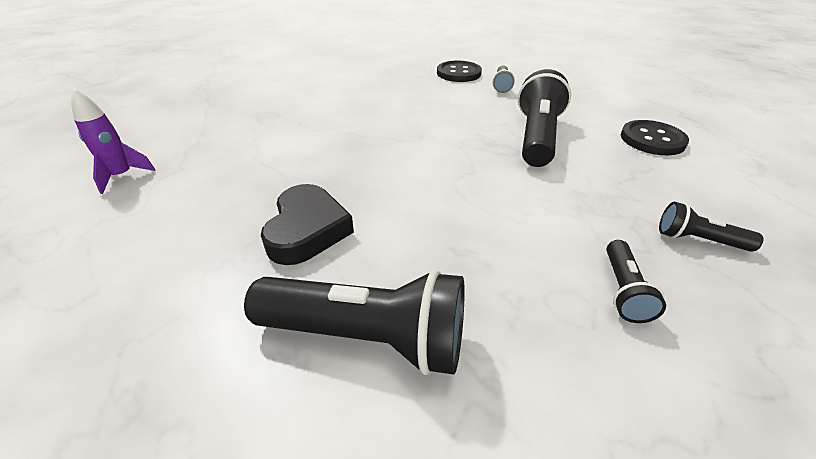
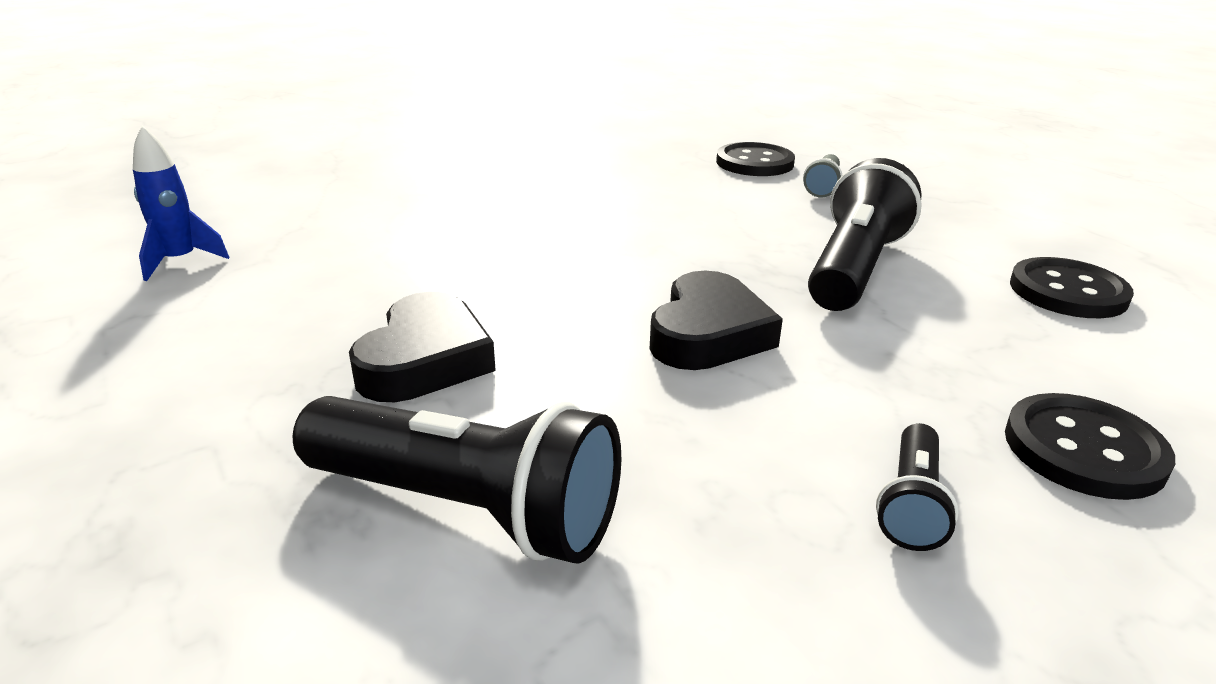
camera: 10 degrees right, 10 degrees down
purple rocket [71,89,156,194] -> blue rocket [133,126,229,281]
black flashlight [659,202,763,252] -> black button [1005,393,1175,500]
none -> black heart [649,271,783,370]

